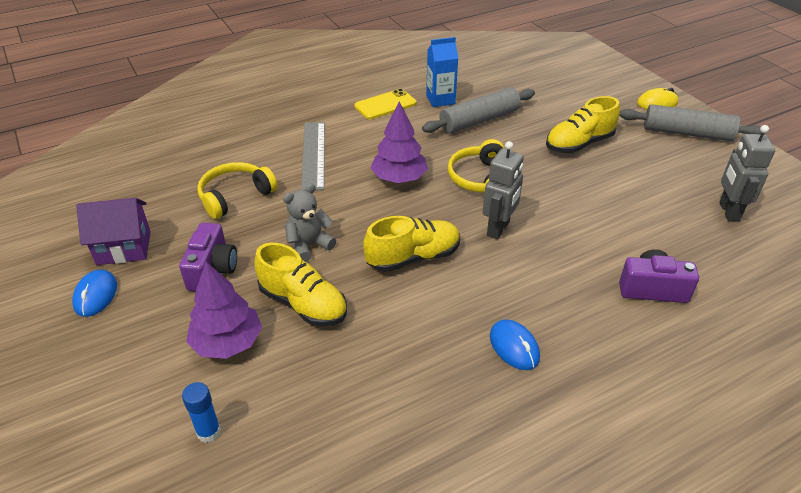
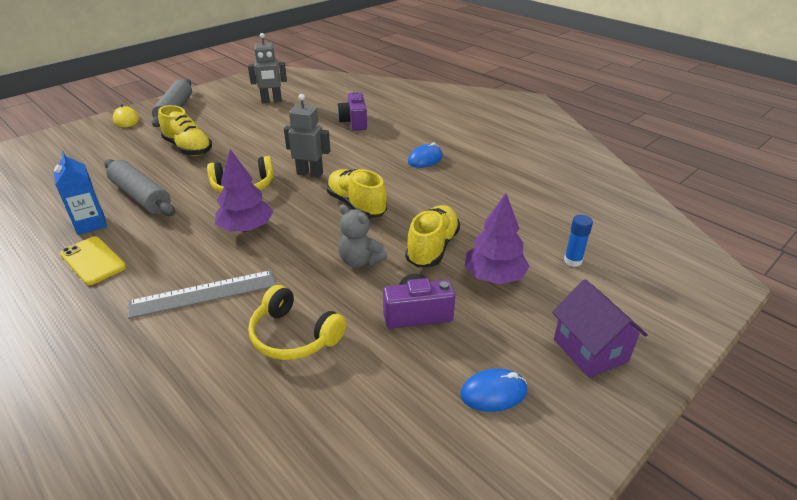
camera: 105 degrees left, 5 degrees down
purple house [76,198,151,265] -> purple house moved to [552,279,648,378]

